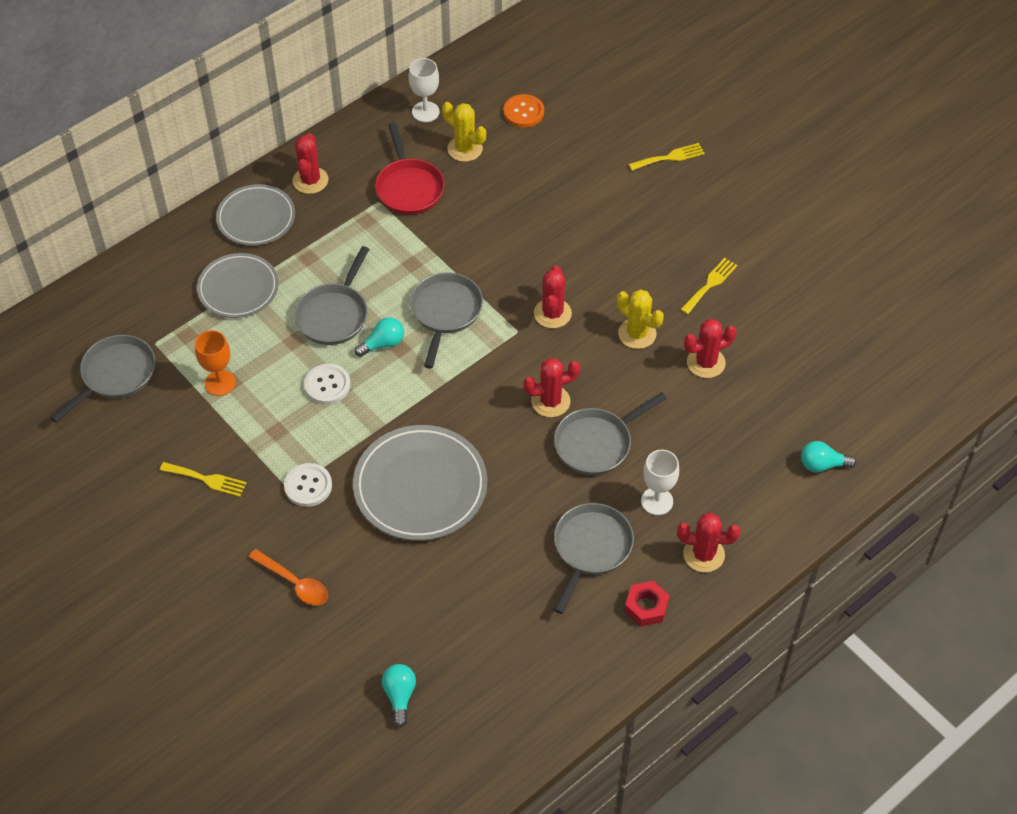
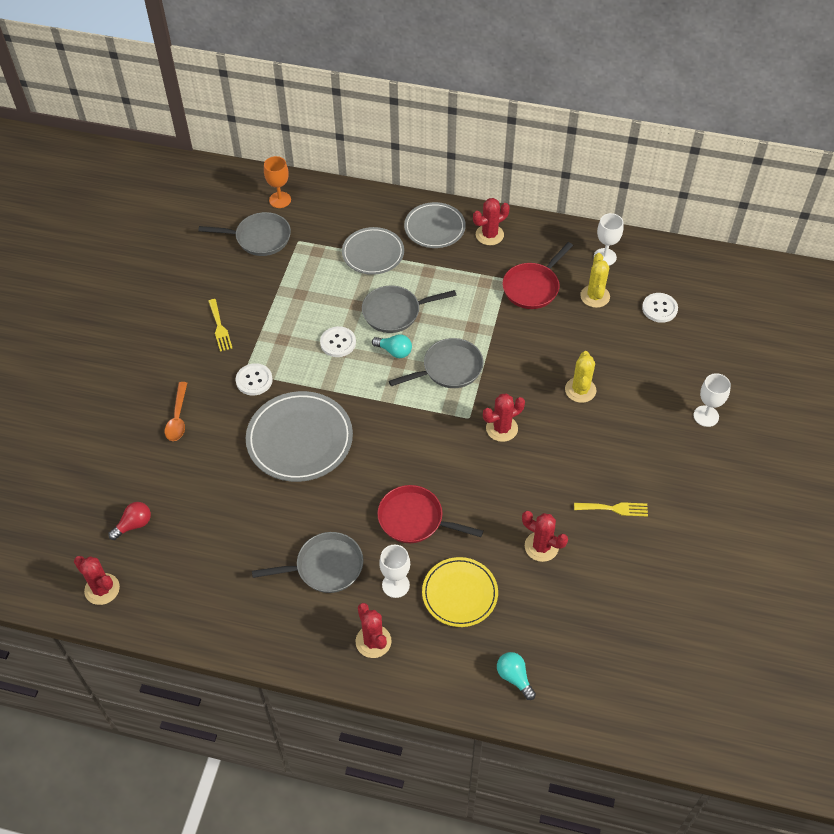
camera: 55 degrees right, 0 degrees up
orange goblet [195,330,236,396] -> orange goblet moved to [264,156,291,208]
turquoise light bulb [382,664,416,728] -> red light bulb [108,502,151,540]
orange button [503,94,544,128] -> white button [642,293,678,323]
red cactus [523,358,580,417] -> red cactus moved to [74,556,120,605]
grey pan [554,392,667,475] -> red pan [377,485,483,543]
yellow cactus [617,289,664,349] -> yellow cactus moved to [565,351,596,403]
red nut [625,581,669,627] -> none
yellow fork [629,143,705,171] -> white goblet [693,373,731,427]
none -> yellow plate [422,557,498,627]

